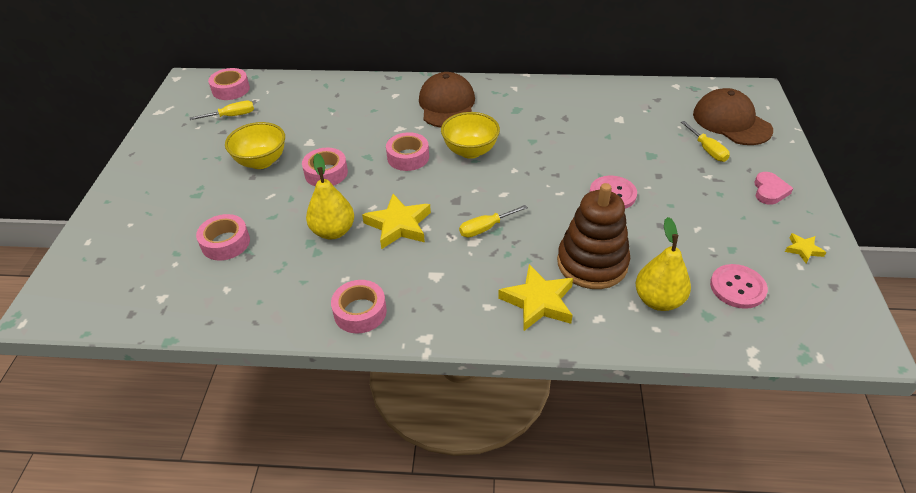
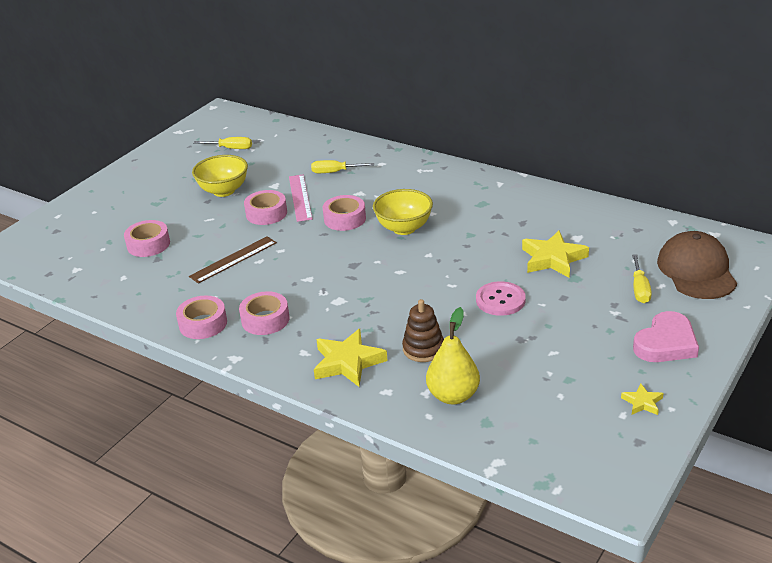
camera: 30 degrees right, 10 degrees down
pink tape [208,68,250,100] -> pink tape moved to [239,291,289,335]
yellow pear [306,154,354,239] -> brown ruler [189,236,277,284]
yellow star [362,194,431,249] -> yellow star moved to [522,231,589,278]
brown cap [419,72,475,128] -> none
yellow screwdriver [459,205,528,238] -> yellow screwdriver moved to [311,160,374,173]
brown stacking toy [557,183,630,289] -> brown stacking toy [402,299,444,362], size x0.59
pink button [710,264,768,309] -> none
pink heart [754,172,793,205] -> pink heart [633,311,699,362], size x1.51
none -> pink ruler [289,175,312,222]

